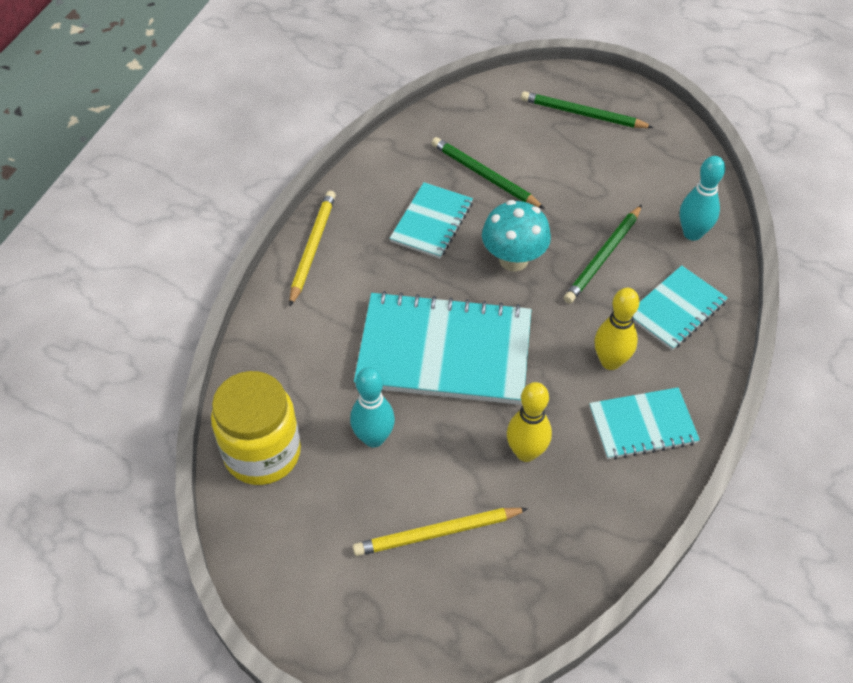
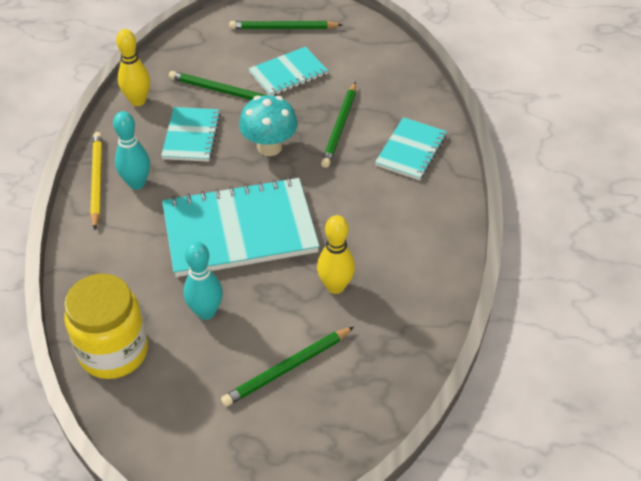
camera: 20 degrees left, 5 degrees down
yellow pencil [353,508,528,556] -> green pencil [221,327,354,407]
turquoise notebook [589,387,700,460] -> turquoise notebook moved to [248,47,328,96]
yellow bowling pin [594,288,640,370] -> yellow bowling pin moved to [116,29,150,106]
turquoise bowling pin [680,156,725,241] -> turquoise bowling pin moved to [113,111,150,190]

